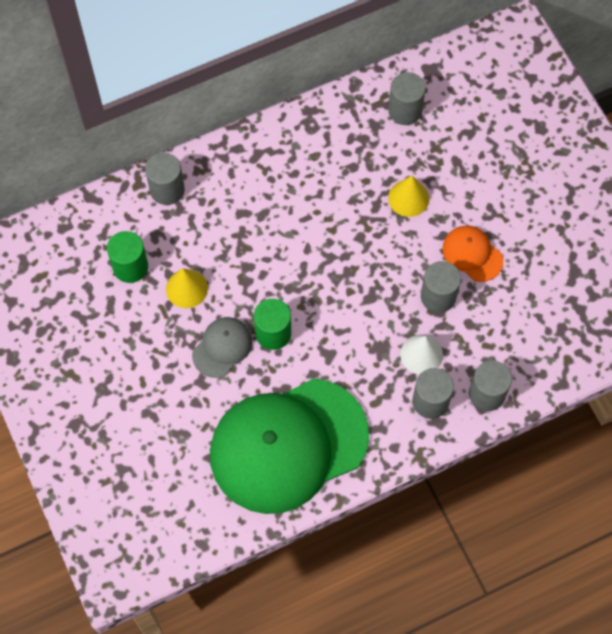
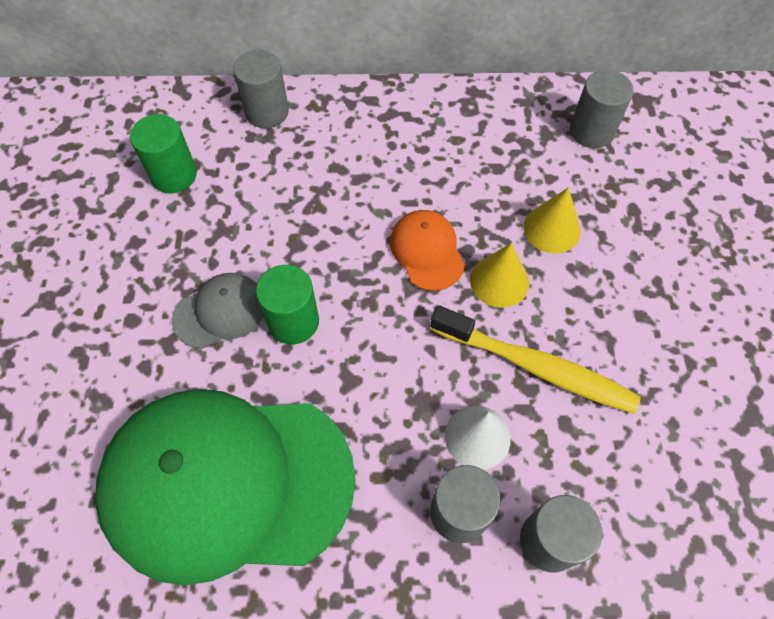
camera: 25 degrees right, 5 degrees down
yellow cone [166,268,208,308] -> yellow cone moved to [470,243,529,308]
grey cylinder [421,261,461,313] -> yellow toothbrush [430,305,641,414]
orange cap [442,226,503,282] -> orange cap moved to [390,210,465,291]

